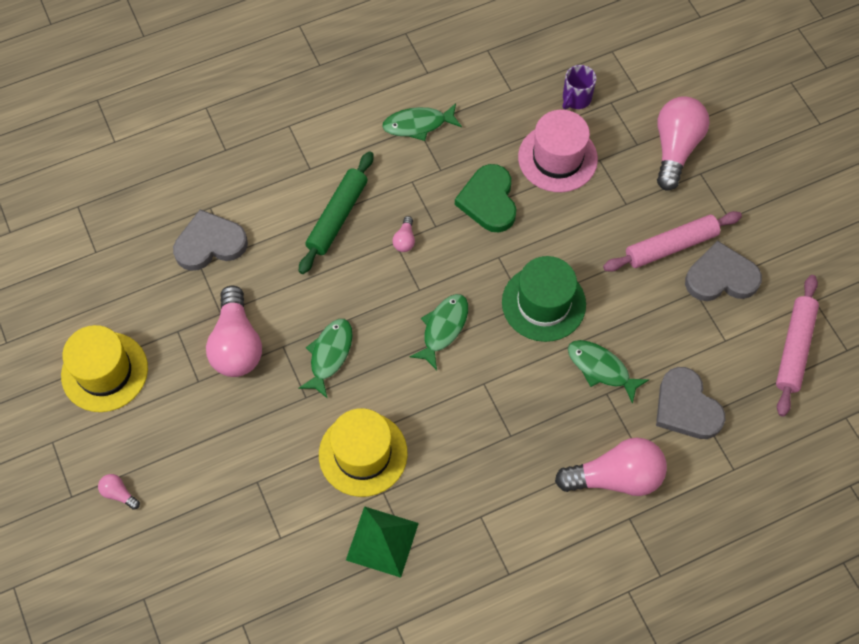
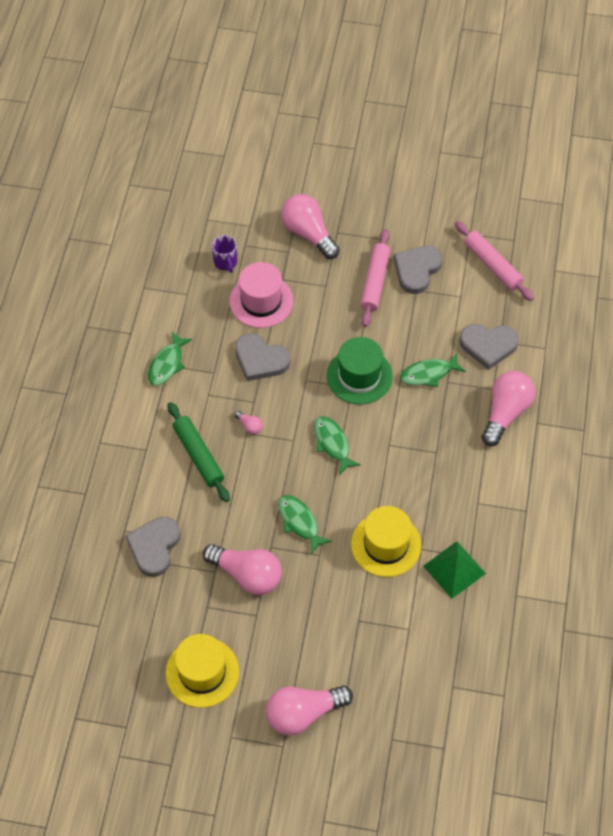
camera: 55 degrees left, 5 degrees down
pink light bulb [98,474,140,510] -> pink light bulb [266,685,353,736], size x2.35
green heart [455,164,516,232] -> grey heart [235,333,290,381]

